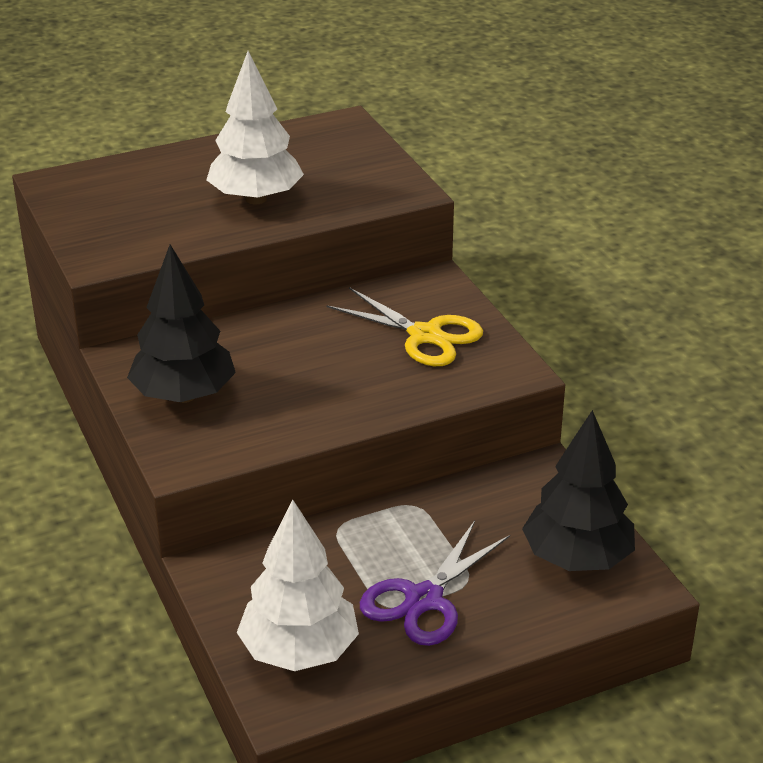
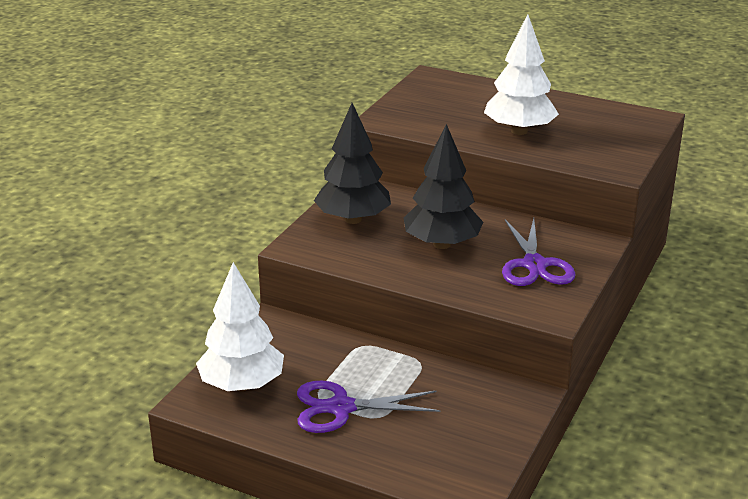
camera: 50 degrees right, 5 degrees down
yellow scissors [326,287,483,366] -> purple scissors [502,218,576,286]
black tree [522,410,635,571] -> black tree moved to [404,124,483,249]

